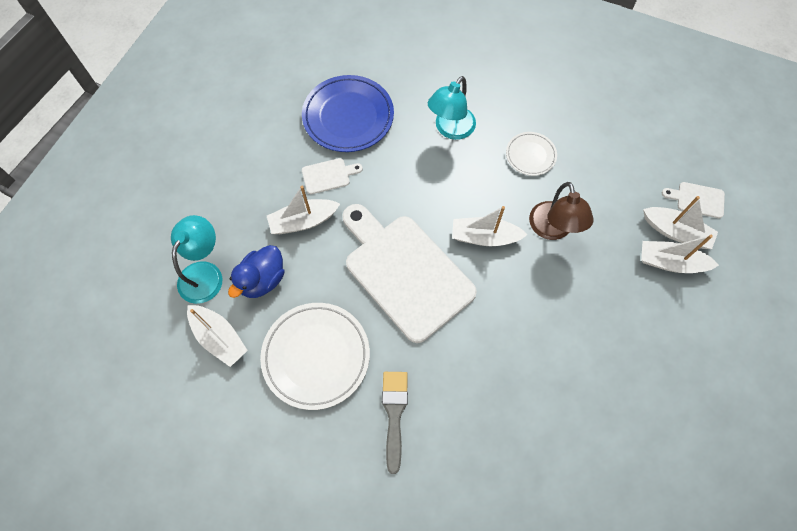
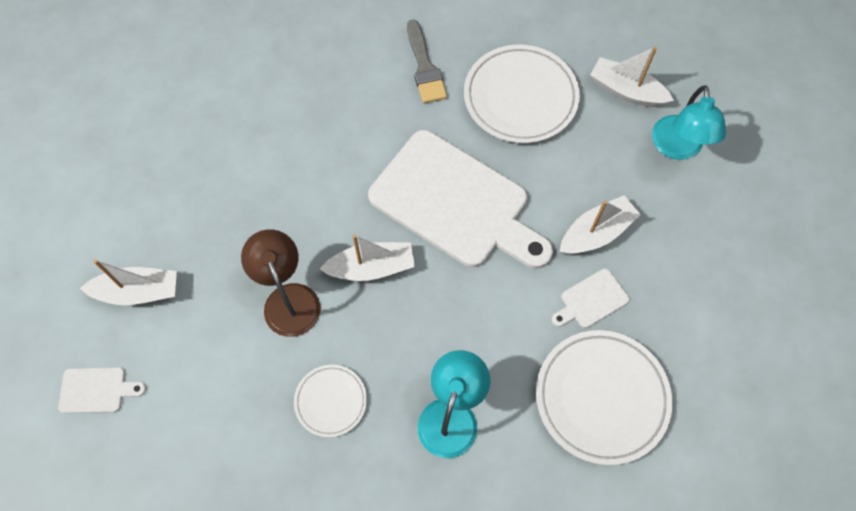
camera: 165 degrees right, 0 degrees up
blue duck [228,245,285,298] -> none
blue plate [302,75,394,152] -> white plate [536,330,672,465]
white boat [643,196,718,249] -> none

